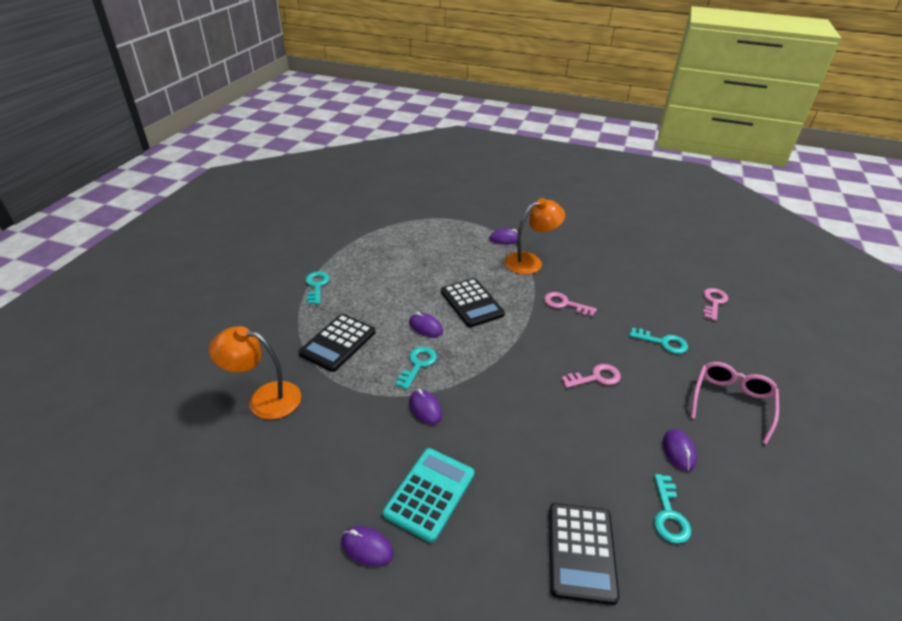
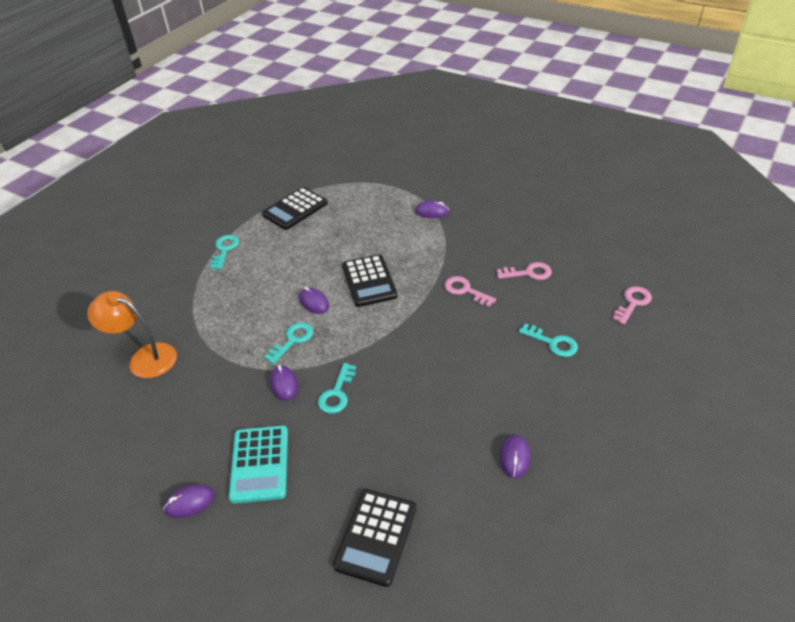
camera: 15 degrees right, 5 degrees up
black calculator [298,314,375,372] -> black calculator moved to [262,187,328,230]
purple mouse [342,526,393,567] -> purple mouse turned 60 degrees counterclockwise [163,484,215,518]
turquoise calculator [383,448,474,543] -> turquoise calculator turned 135 degrees clockwise [229,425,288,504]
orange lamp [504,198,565,274] -> none
pink key [561,364,621,388] -> pink key moved to [497,262,552,280]
turquoise key [654,474,691,544] -> turquoise key moved to [318,363,356,414]
pink glasses [691,362,779,445] -> none

